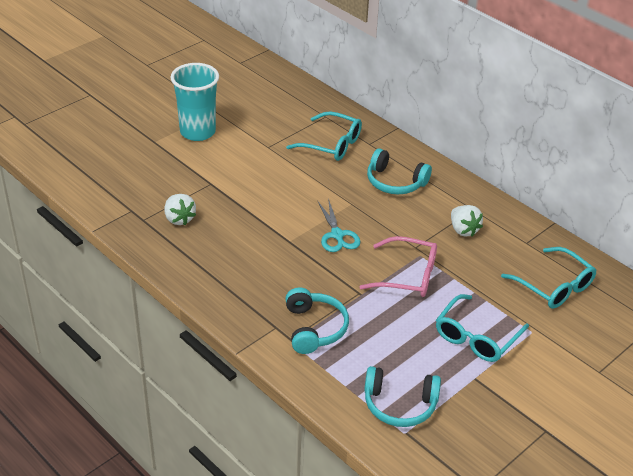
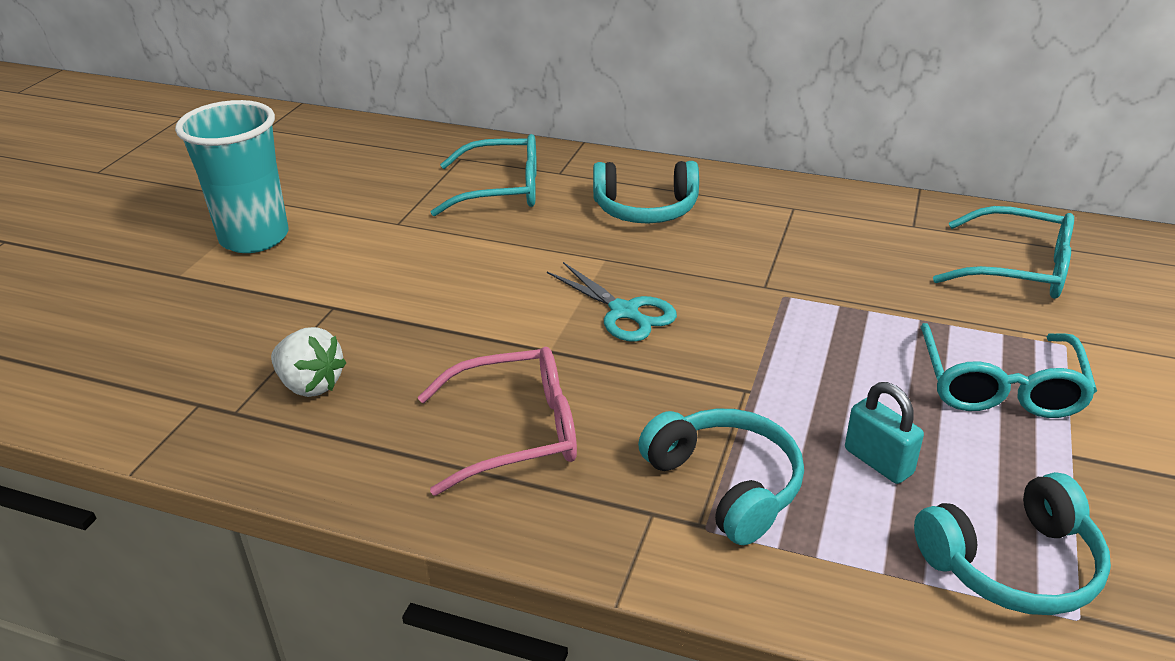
camera: 25 degrees left, 5 degrees down
pink glasses [360,236,437,297] -> pink glasses moved to [418,347,577,496]
white strawberry [451,205,483,237] -> none
none -> turquoise padlock [845,382,924,484]

